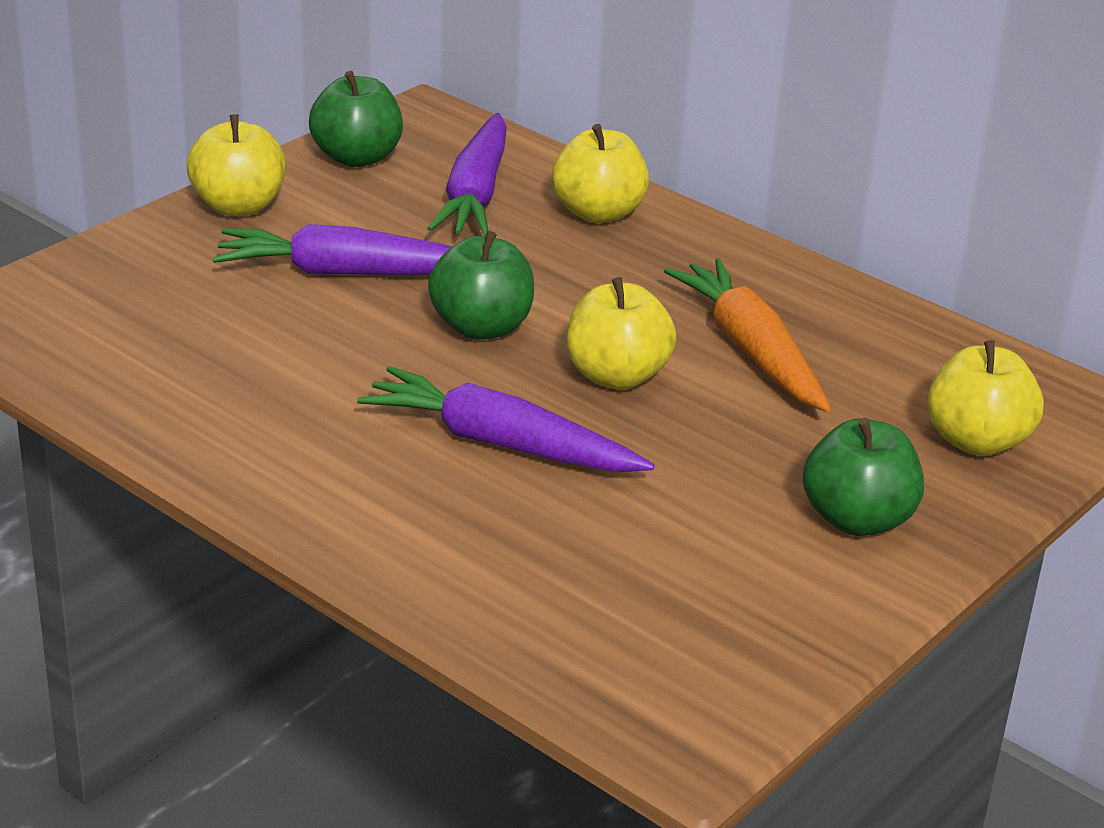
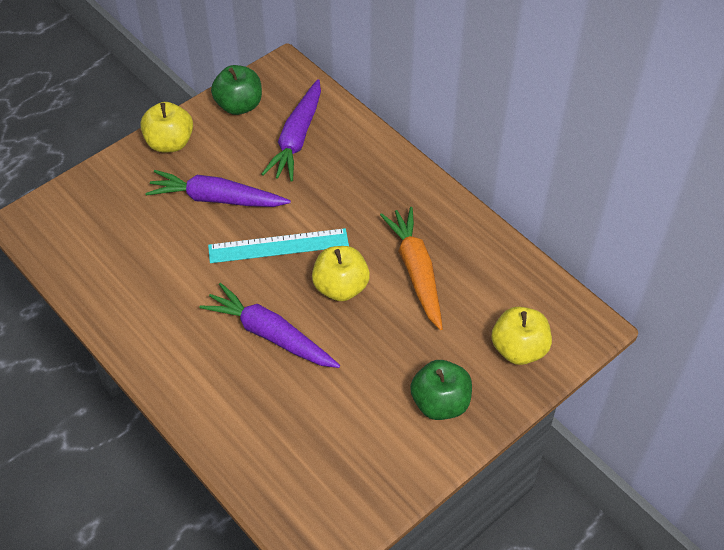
camera: 10 degrees right, 20 degrees up
green apple [428,231,534,340] -> turquoise ruler [208,228,349,263]
yellow apple [552,124,649,223] -> none

